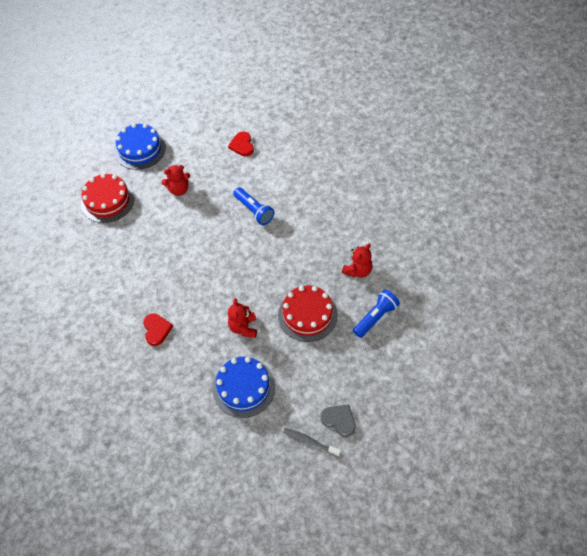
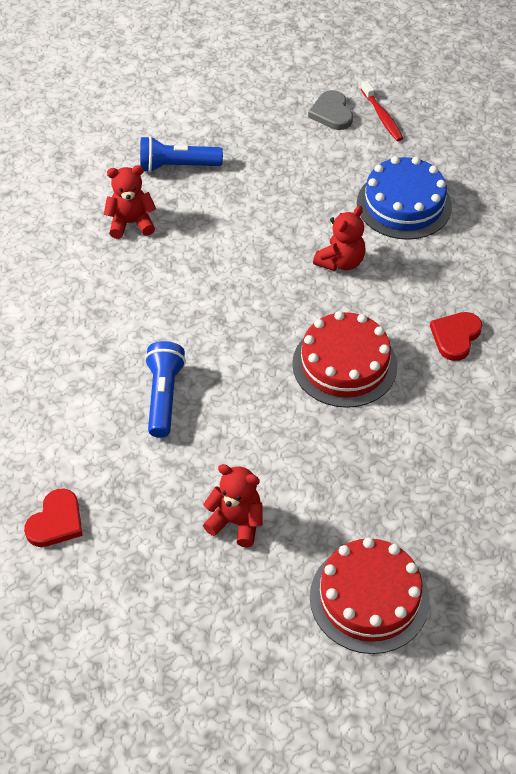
camera: 140 degrees left, 5 degrees down
blue cake [114,123,166,170] -> none
red cake [278,285,338,342] -> red cake moved to [292,311,397,408]
grey toothbrush [283,428,341,457] -> red toothbrush [361,81,403,141]

